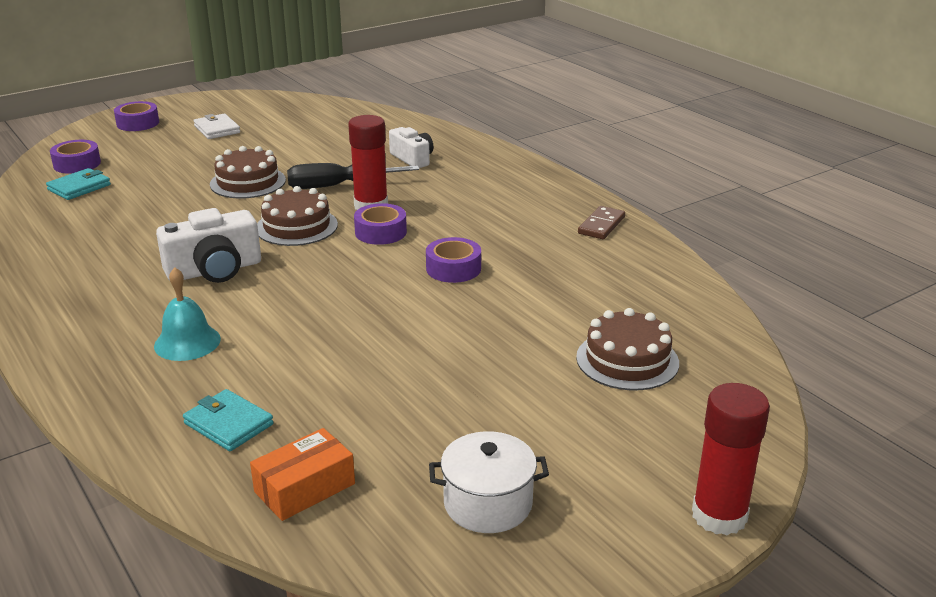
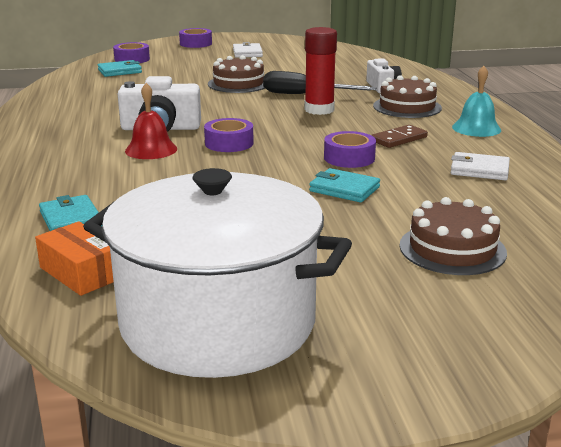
camera: 25 degrees right, 5 degrees down
turquoise bell [154,267,221,361] -> turquoise bell moved to [452,66,501,137]
orange box [250,428,355,521] -> orange box turned 60 degrees clockwise [35,221,114,296]
brown cake [257,186,338,246] -> brown cake moved to [373,75,442,118]
purple tape [354,203,407,245] -> purple tape moved to [204,118,254,152]
white pot [429,431,549,533] -> white pot [83,168,352,378], size x2.18
brown domino [578,206,625,239] -> brown domino moved to [371,125,428,148]
red glue stick [692,383,770,535] -> none
none -> red bell [125,83,177,159]
none -> turquoise wallet [309,168,380,203]
none -> white wallet [451,152,510,180]

